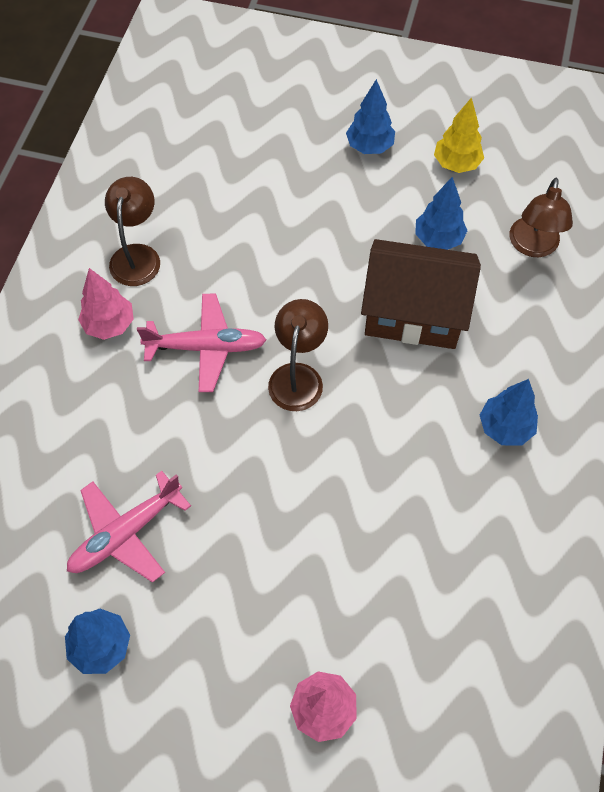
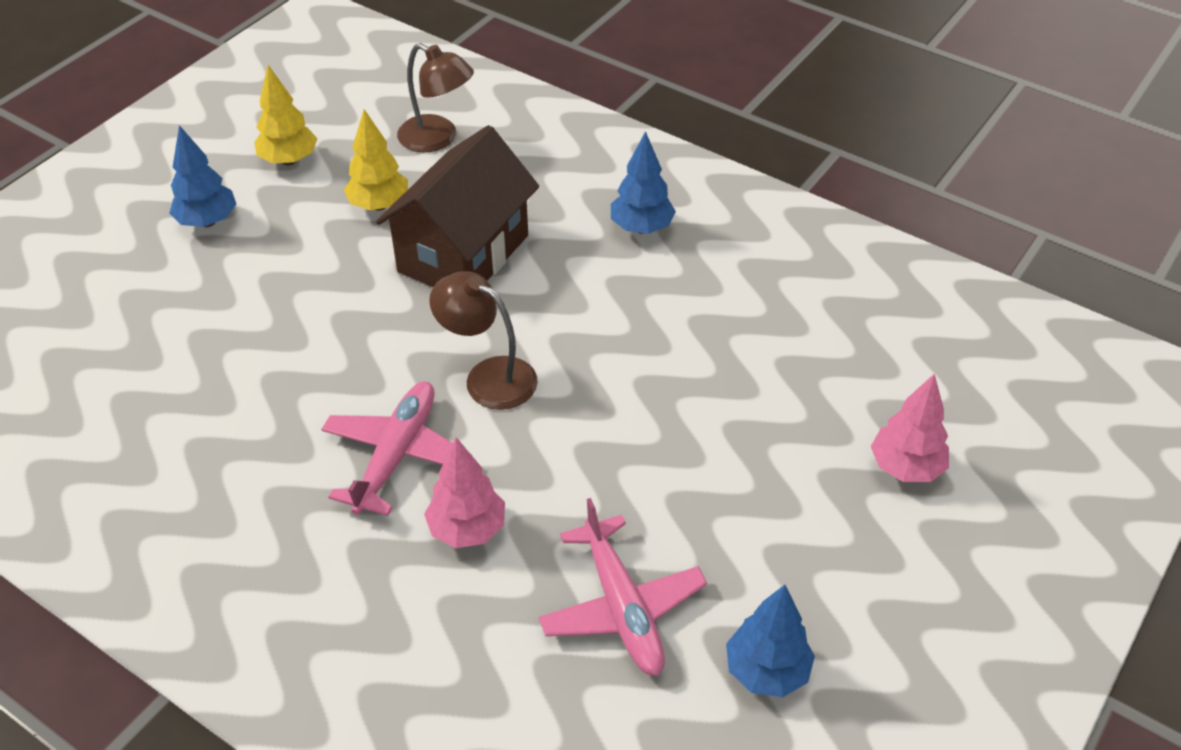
camera: 70 degrees left, 15 degrees down
pink tree [78,268,134,340] -> pink tree moved to [424,437,505,548]
brown lamp [105,177,160,286] -> none
blue tree [415,177,468,250] -> yellow tree [344,109,408,211]

